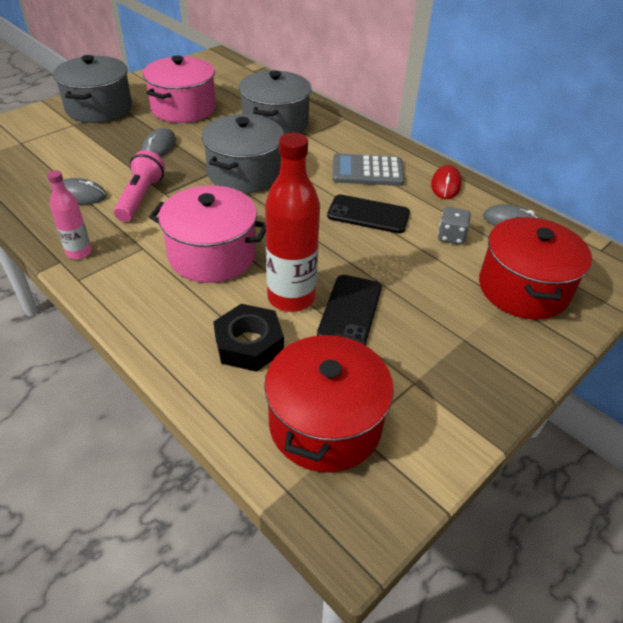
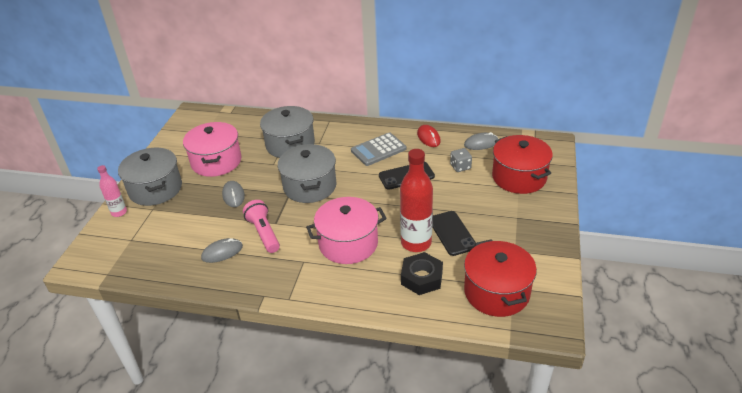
camera: 30 degrees left, 5 degrees down
pink bottle [47,170,92,259] -> pink bottle moved to [97,165,127,217]

